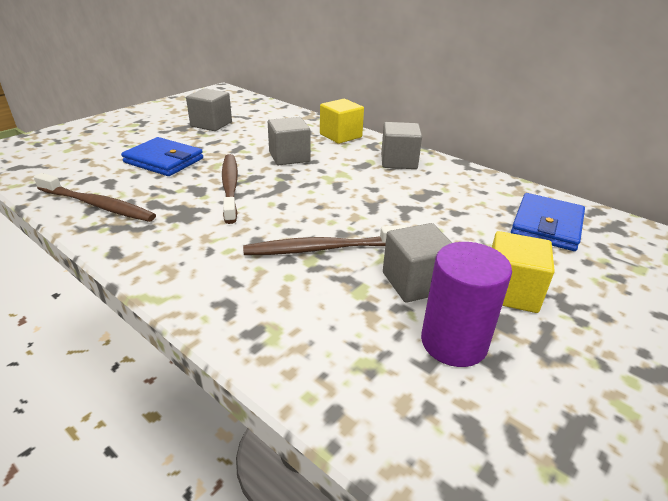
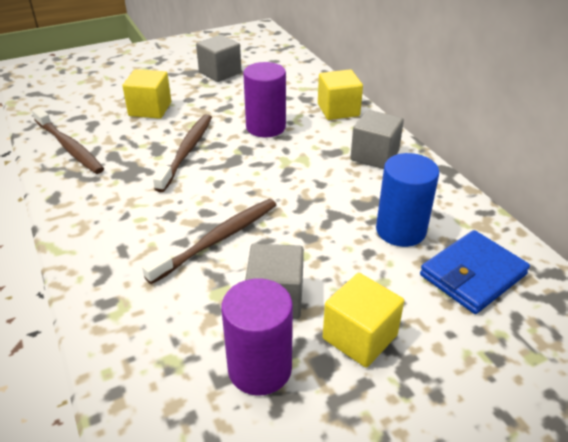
camera: 25 degrees right, 5 degrees up
blue wallet [121,137,203,176] -> yellow cube [122,69,171,119]
brown toothbrush [243,225,407,255] -> brown toothbrush turned 120 degrees clockwise [142,199,276,284]
grey cube [268,117,311,165] -> purple cylinder [243,62,286,137]
none -> blue cylinder [376,153,439,247]

